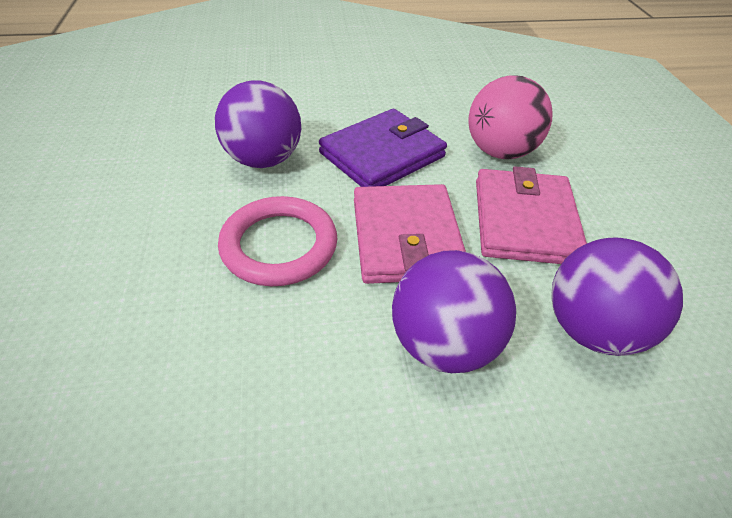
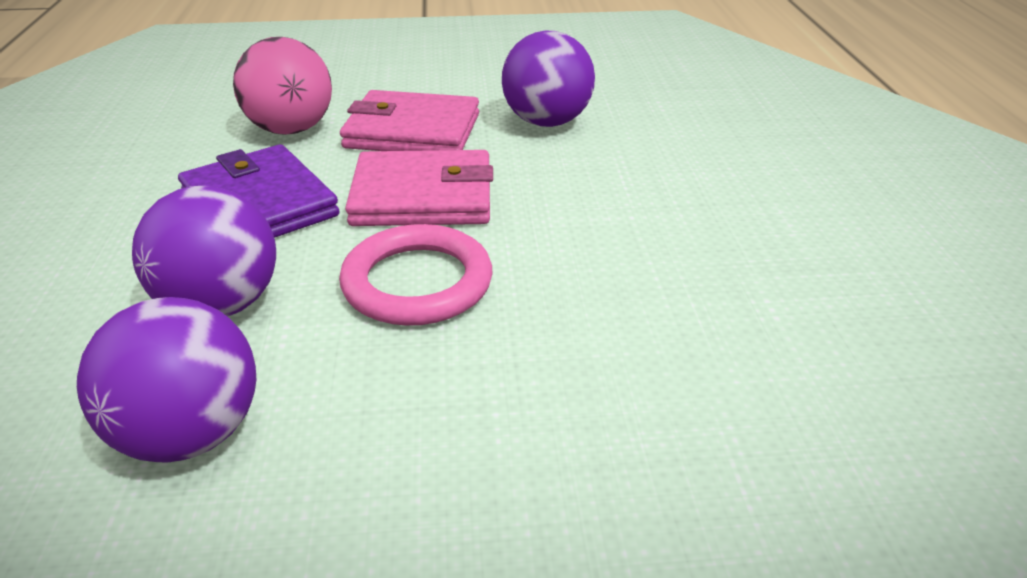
camera: 85 degrees left, 10 degrees down
purple ball [392,250,516,373] -> purple ball moved to [77,297,257,463]

